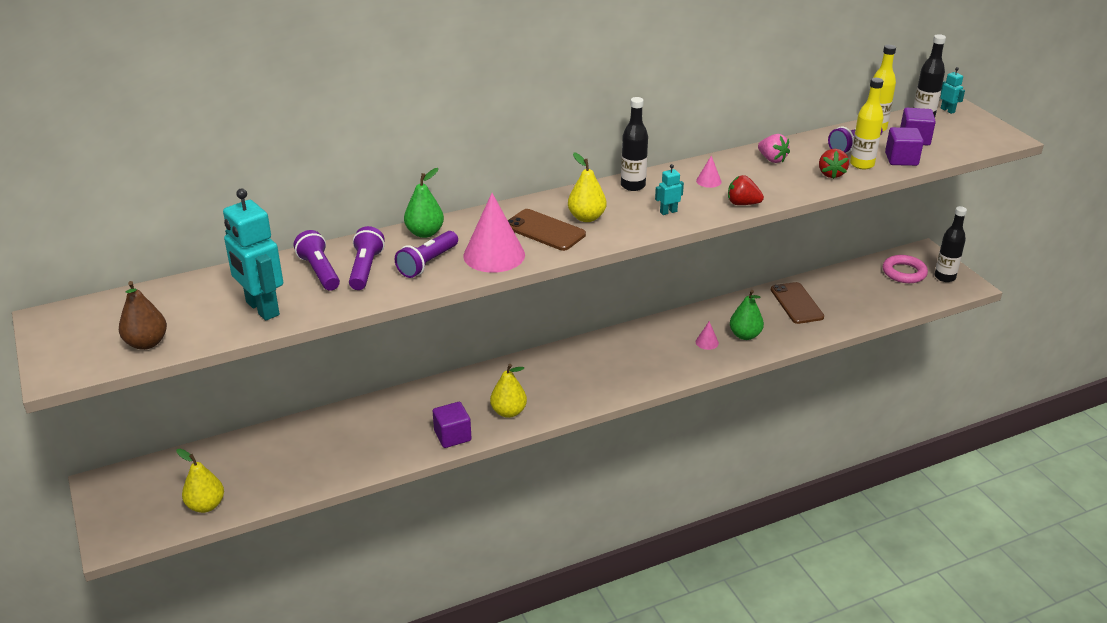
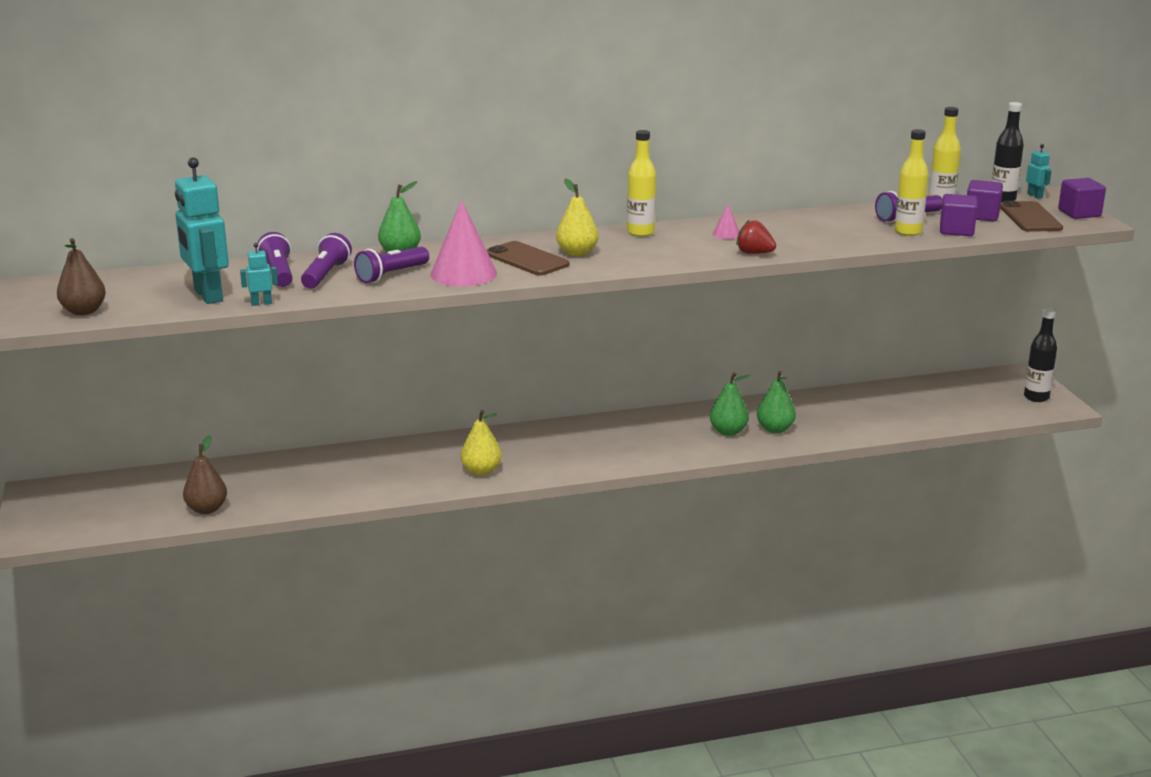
camera: 10 degrees right, 10 degrees down
yellow pear [177,449,224,513] -> none
purple cube [433,402,472,448] -> purple cube moved to [1058,178,1106,219]
black bottle [621,97,648,191] -> yellow bottle [627,130,656,237]
turquoise robot [655,164,684,215] -> turquoise robot moved to [240,243,278,306]
pink cone [696,321,719,350] -> green pear [710,373,751,436]
pink strawberry [758,134,790,163] -> none
brown phone [771,282,824,324] -> brown phone moved to [1000,201,1063,232]
red strawberry [819,149,849,179] -> none
pink ring [883,255,928,283] -> none
none -> brown pear [183,435,227,514]

